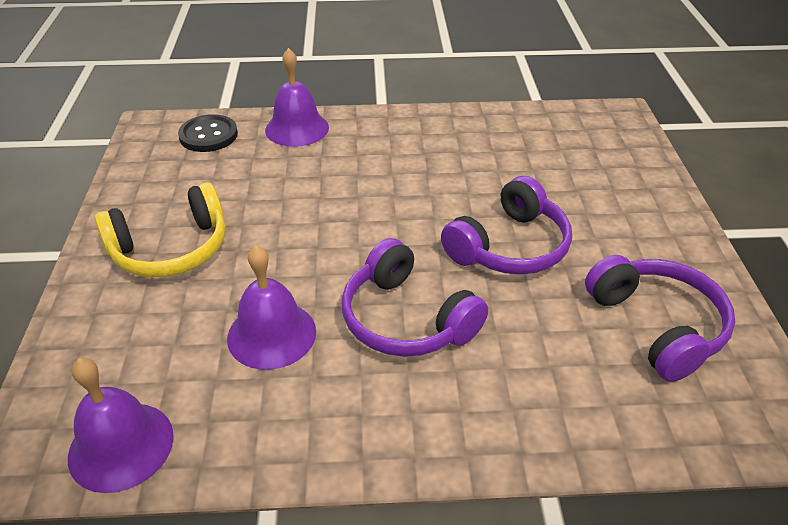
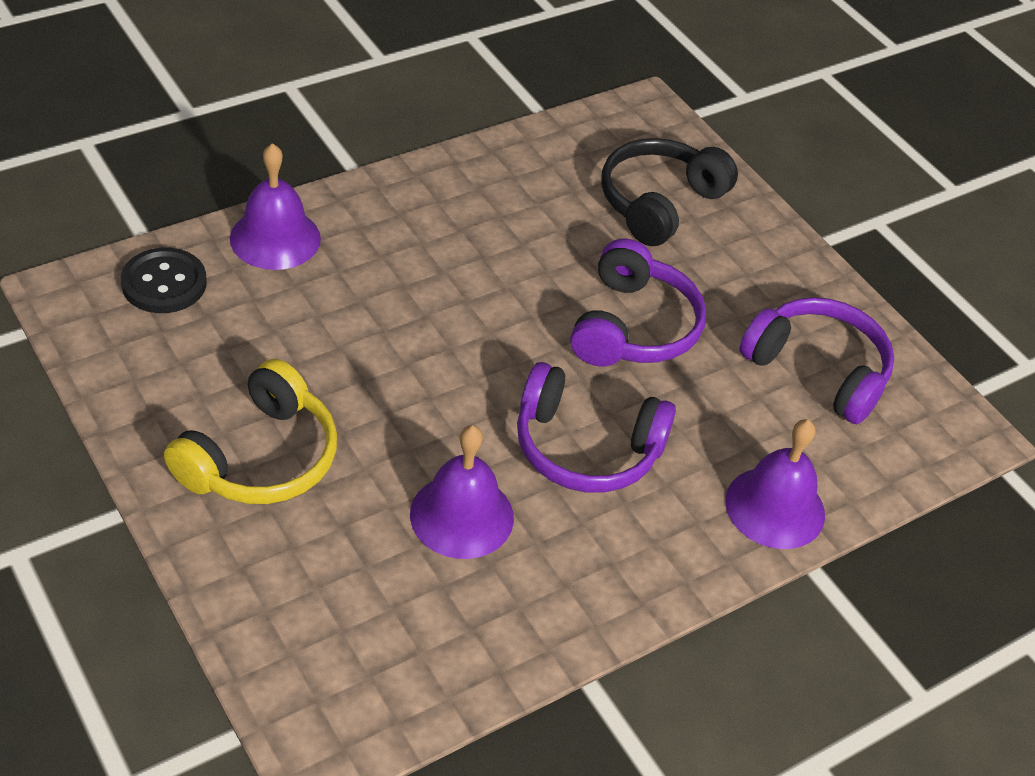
camera: 35 degrees left, 5 degrees up
purple bell [68,358,174,493] -> purple bell moved to [725,419,825,549]
none -> black headphones [601,138,738,246]

